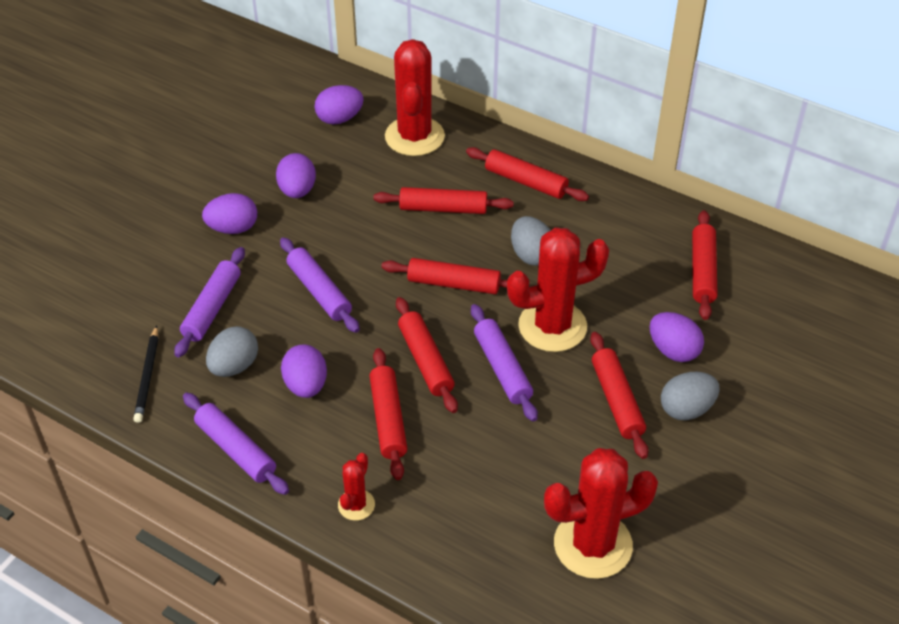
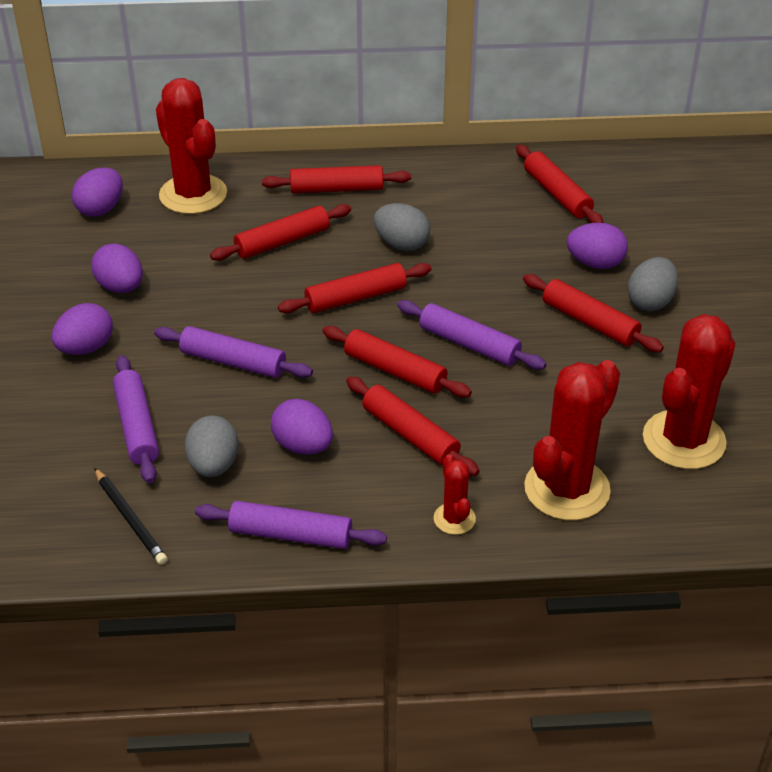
camera: 35 degrees left, 5 degrees down
red cactus [507,227,609,352] -> red cactus moved to [524,360,620,520]

